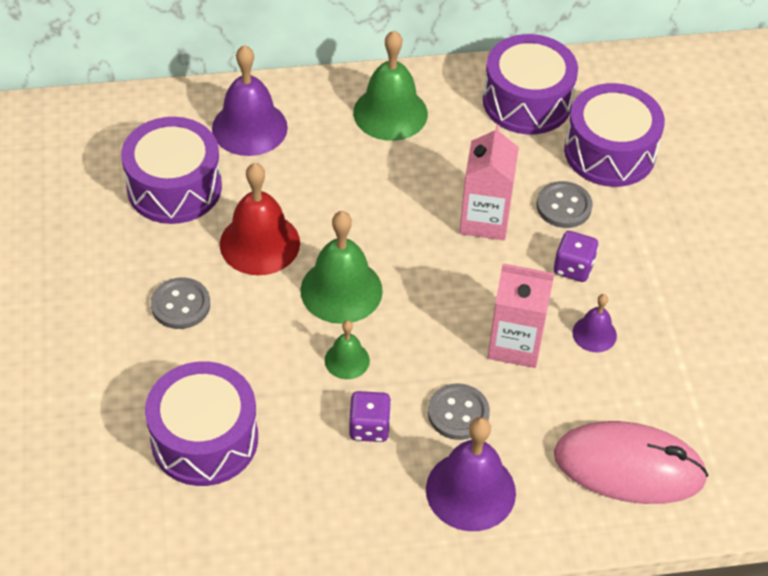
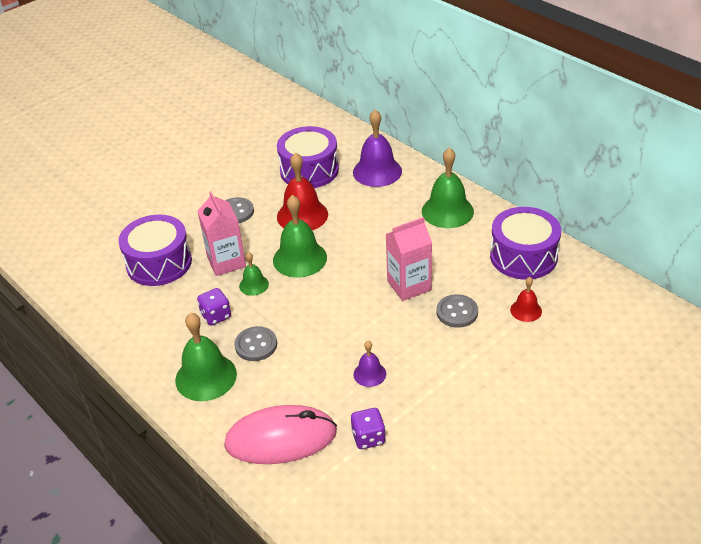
camera: 60 degrees right, 10 degrees down
purple bell [426,417,516,531] -> green bell [175,313,237,401]
pink carton [488,264,554,368] -> pink carton moved to [198,191,246,276]
purple dice [553,231,599,282] -> purple dice moved to [351,408,386,449]
pink mouse [554,421,708,504] -> pink mouse turned 75 degrees counterclockwise [224,405,337,464]
purple drum [564,83,665,187] -> red bell [510,277,542,322]

